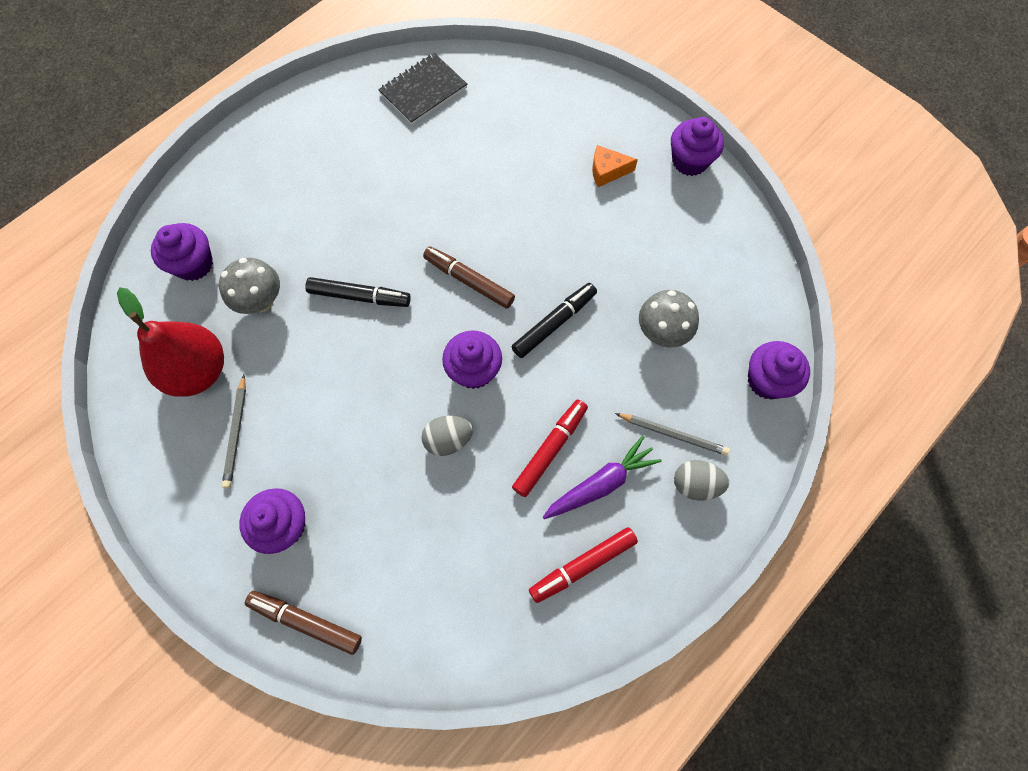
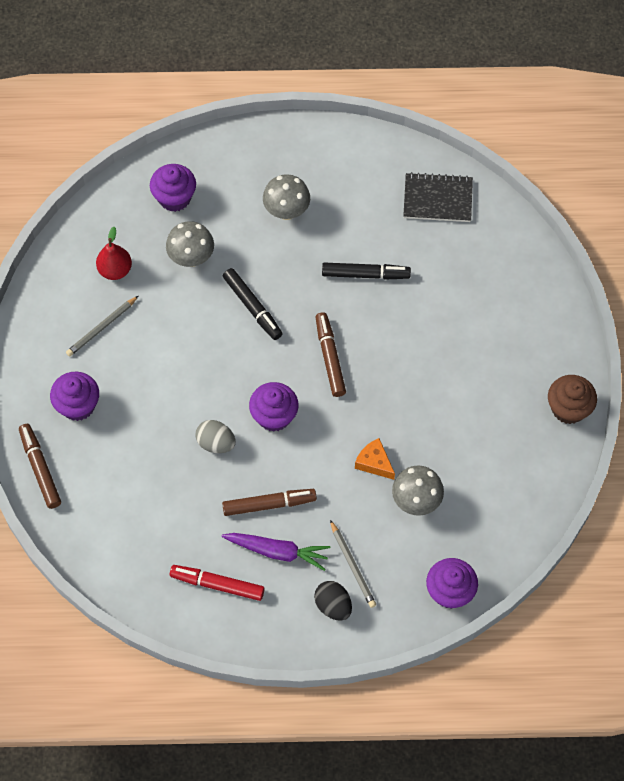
camera: 45 degrees right, 5 degrees down
red pear [117,287,224,397] -> red pear [96,227,132,280], size x0.59
black marker [512,283,597,358] -> black marker moved to [322,263,411,280]
red marker [512,399,588,497] -> brown marker [222,489,317,516]
orange cheese [592,145,638,187] -> orange cheese moved to [355,438,395,480]
purple cupcake [671,117,724,176] -> brown cupcake [548,375,597,424]
grey egg [674,460,729,501] -> black egg [314,581,352,621]
none -> grey mushroom [263,174,310,220]

